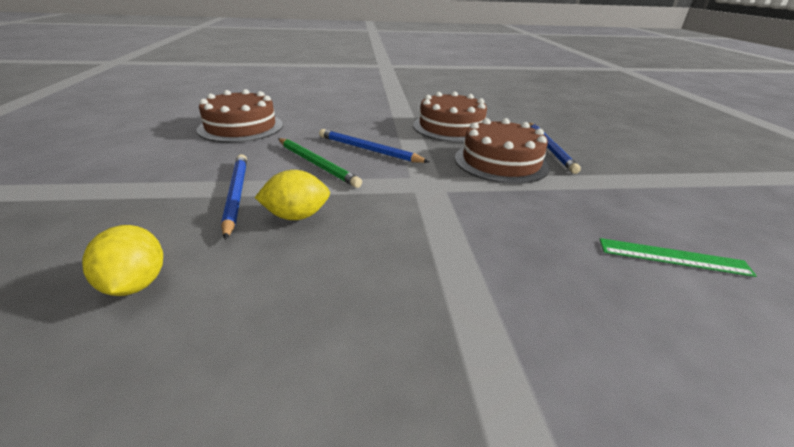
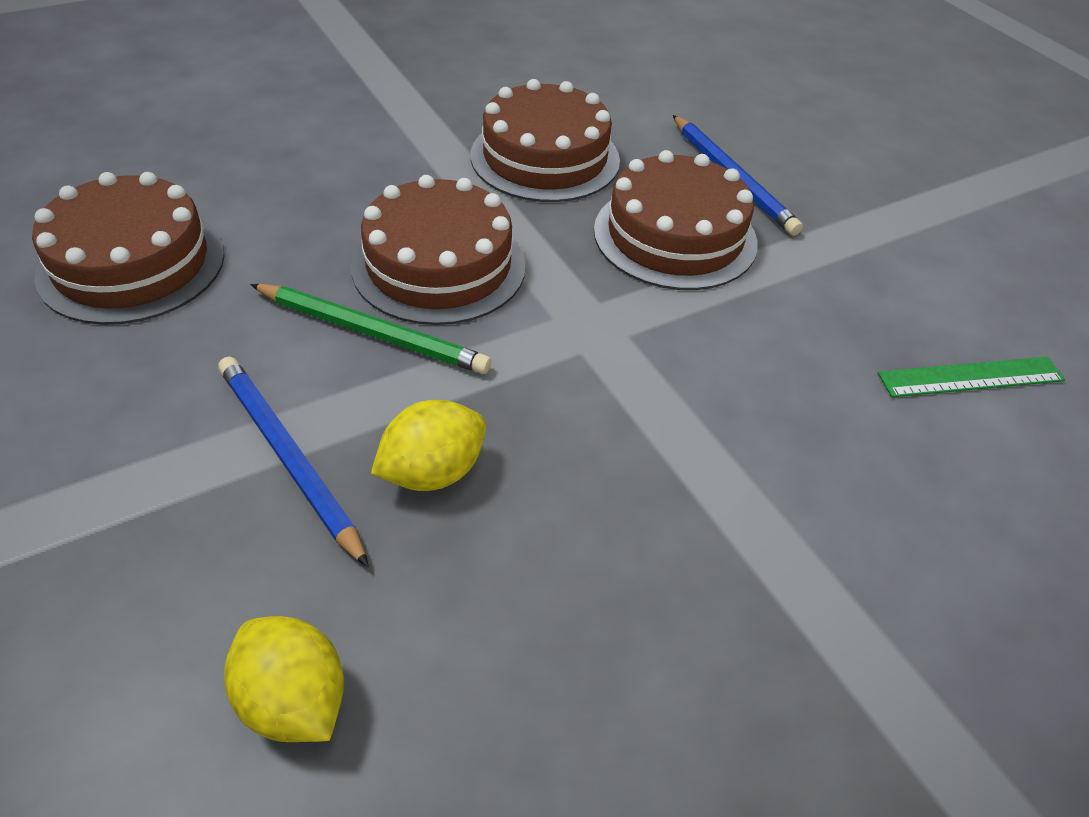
camera: 25 degrees left, 15 degrees up
blue pencil [319,129,429,163] -> brown cake [351,175,526,325]

